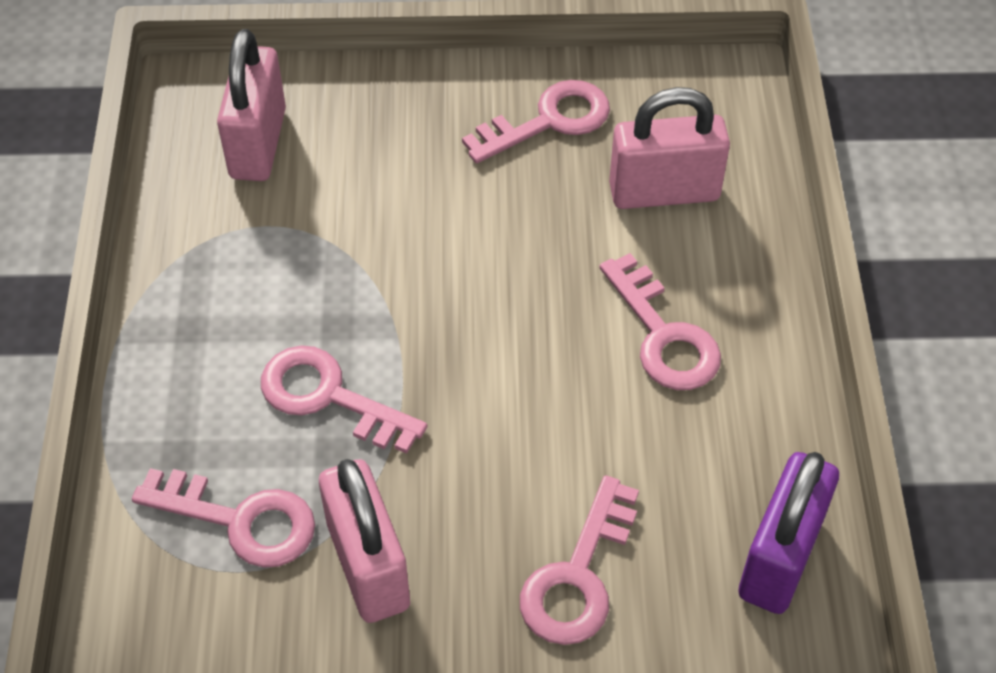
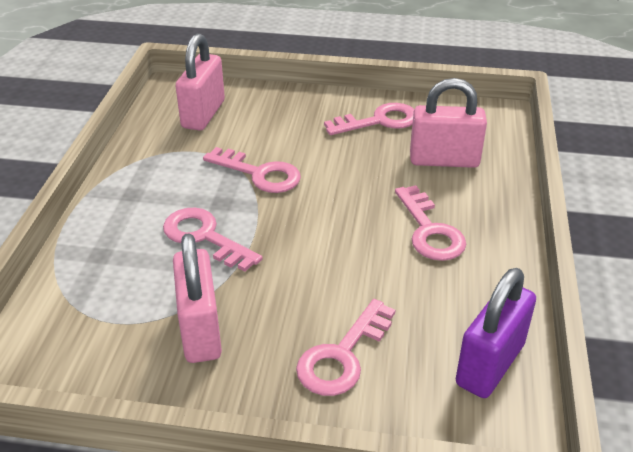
camera: 10 degrees right, 15 degrees down
pink key [132,468,315,568] -> pink key moved to [203,147,301,193]

